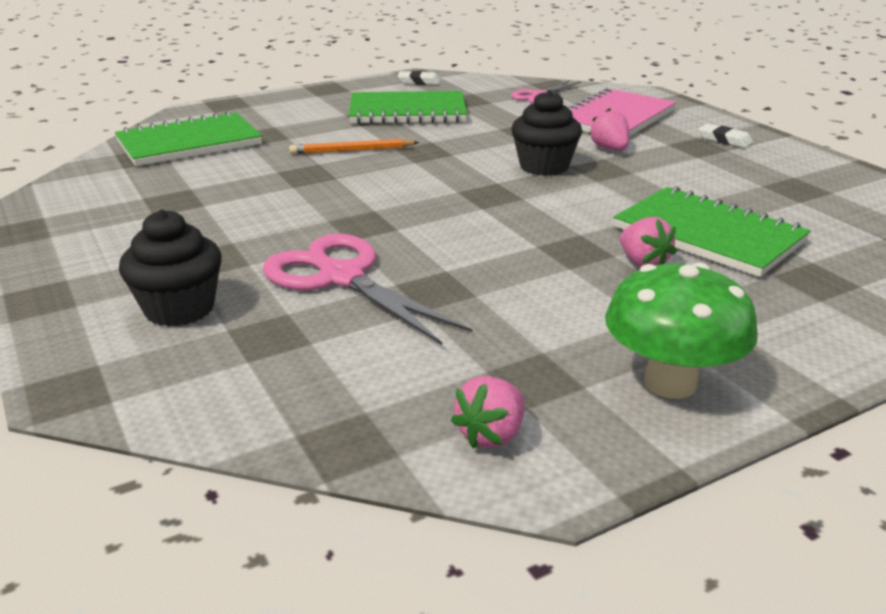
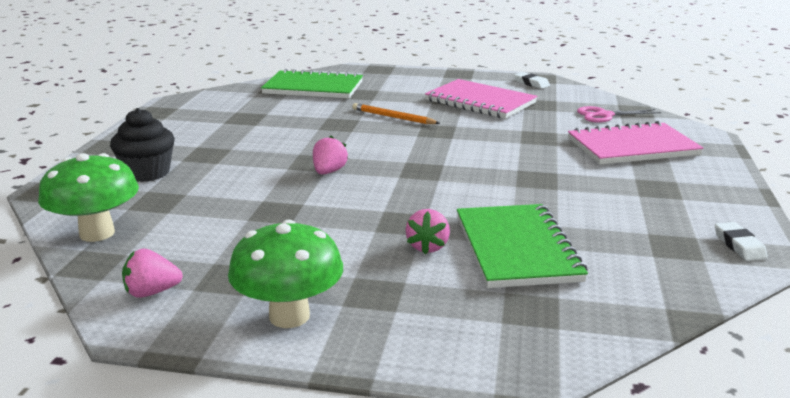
camera: 40 degrees right, 5 degrees down
pink scissors [263,234,472,345] -> none
green notebook [349,91,467,124] -> pink notebook [425,79,537,119]
black cupcake [511,90,582,176] -> none
pink strawberry [589,108,629,150] -> pink strawberry moved to [313,135,348,174]
white eraser [699,124,753,148] -> white eraser moved to [715,222,768,261]
none -> green mushroom [38,153,139,242]

